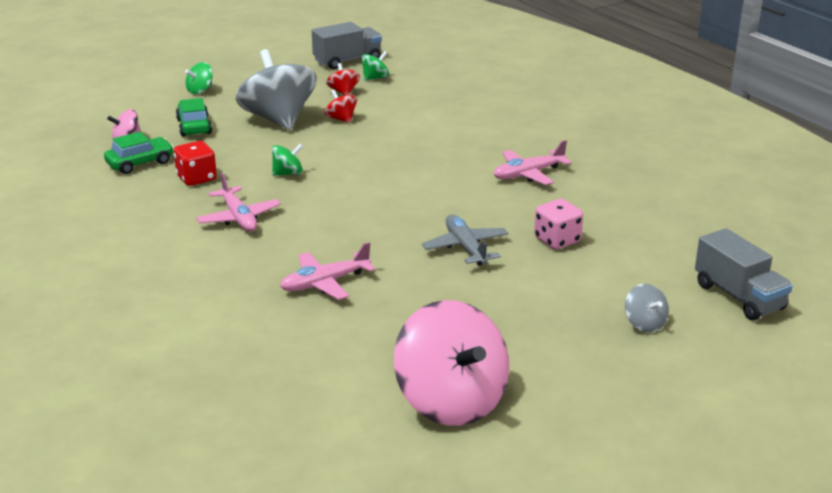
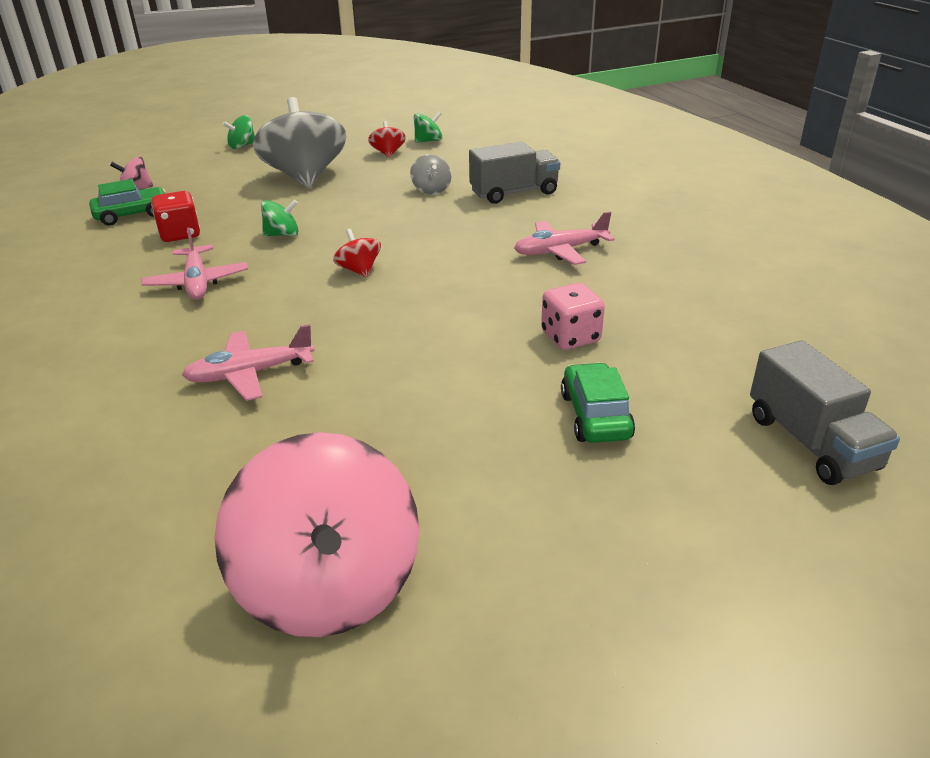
camera: 10 degrees right, 5 degrees up
green car [176,98,212,137] -> green car moved to [561,362,635,443]
grey truck [312,22,382,69] -> grey truck moved to [469,142,560,204]
red spinning top [325,89,357,123] -> red spinning top moved to [333,229,381,278]
grey plane [422,214,508,266] -> none
grey spinning top [625,284,669,333] -> grey spinning top moved to [410,154,452,195]

